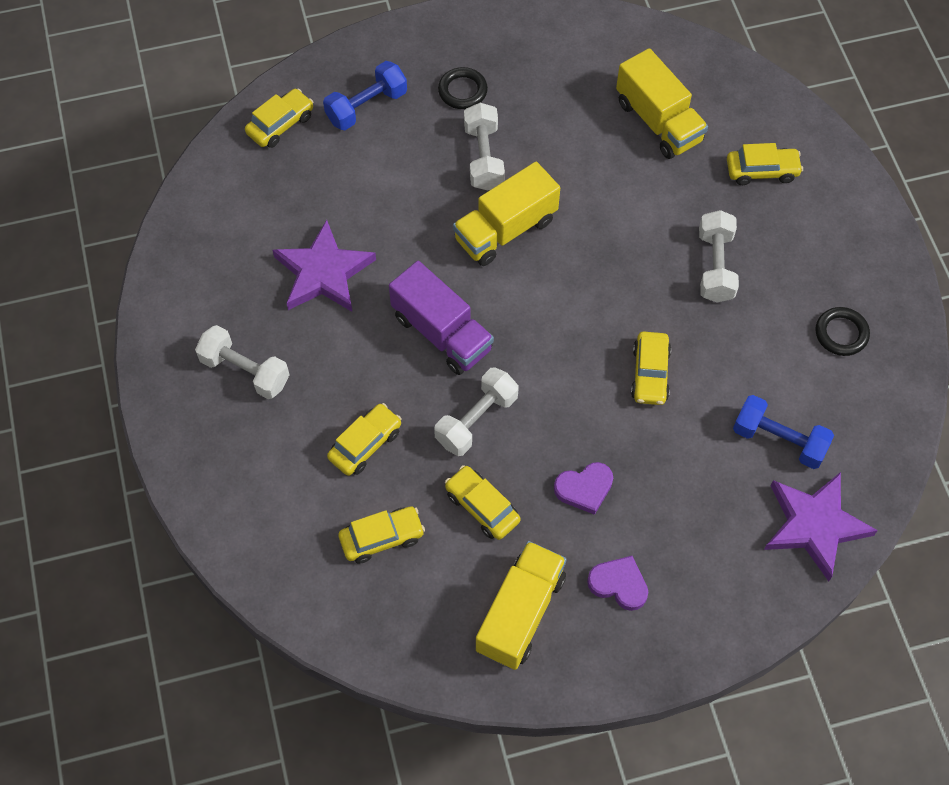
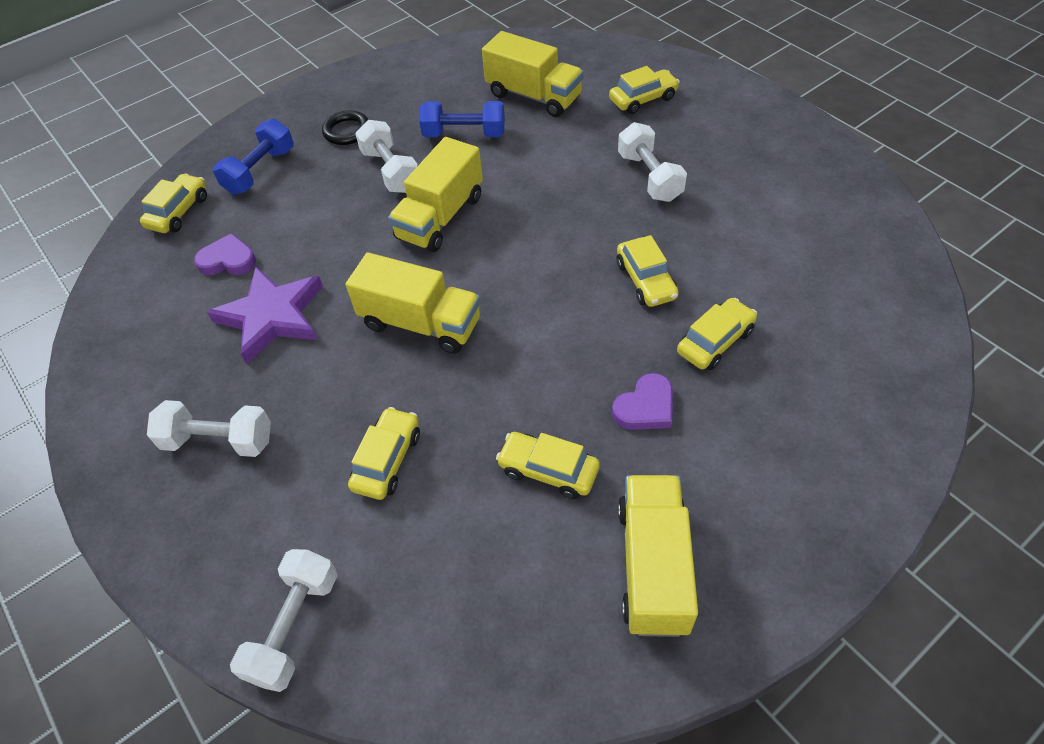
camera: 20 degrees left, 10 degrees down
yellow car [338,506,425,564] -> yellow car moved to [677,298,757,370]
purple truck [389,261,494,375] -> yellow truck [346,252,481,354]
white dumbbell [434,367,519,456] -> white dumbbell moved to [230,549,337,692]
purple heart [587,556,648,611] -> purple heart moved to [194,233,256,275]
blue dumbbell [733,395,834,469] -> blue dumbbell moved to [419,101,505,137]
purple star [764,472,878,581] -> none
black ring [816,307,870,356] -> none

